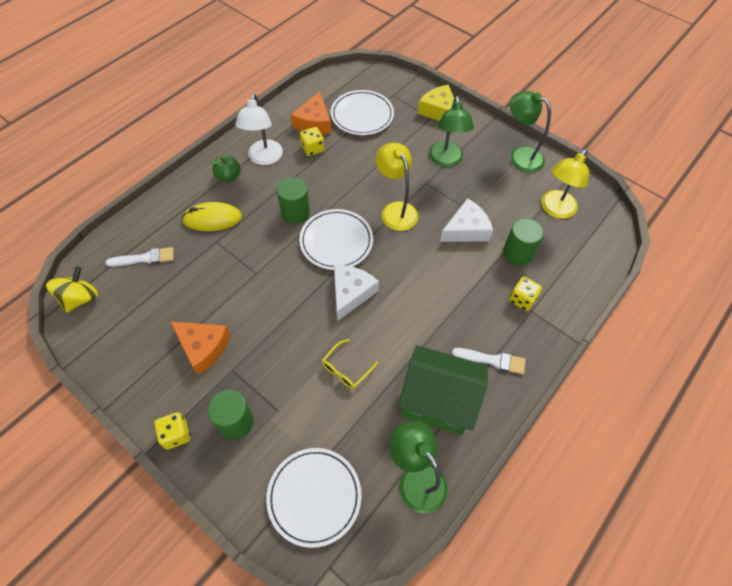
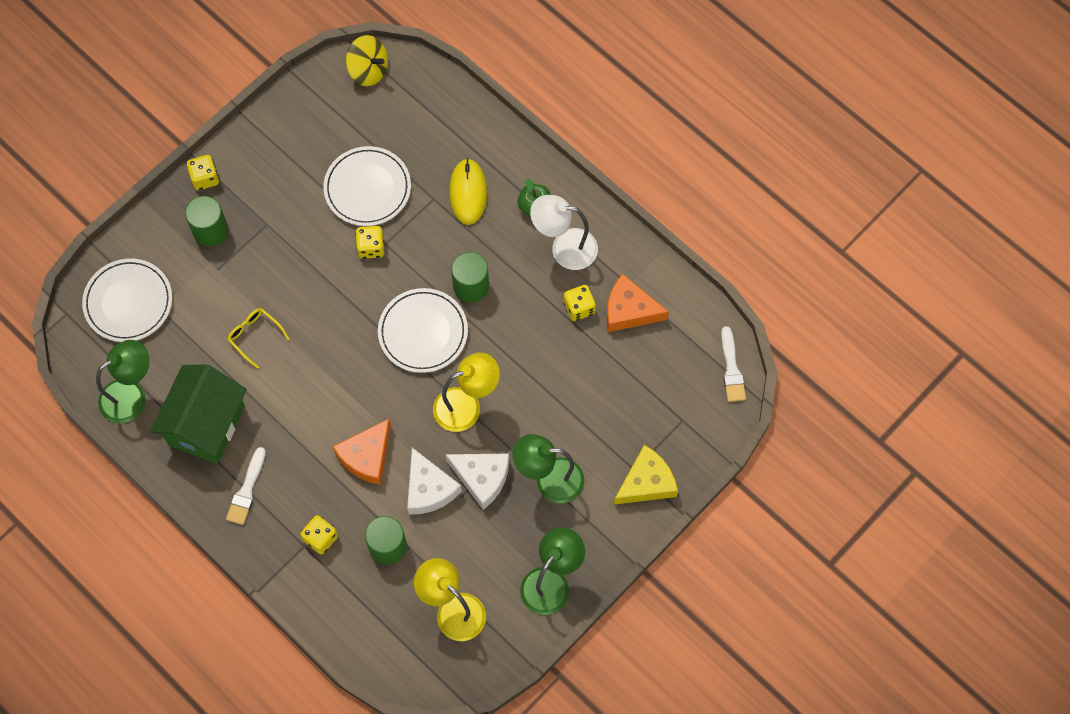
camera: 95 degrees right, 10 degrees up
white brush [106,247,174,267] -> white brush moved to [721,326,746,402]
orange cheese [171,322,230,375] -> orange cheese moved to [332,419,391,485]
white plate [331,90,394,135] -> white plate moved to [323,146,411,226]
white cheese [334,265,379,321] -> white cheese moved to [445,453,509,510]
none -> yellow dice [355,226,384,259]

